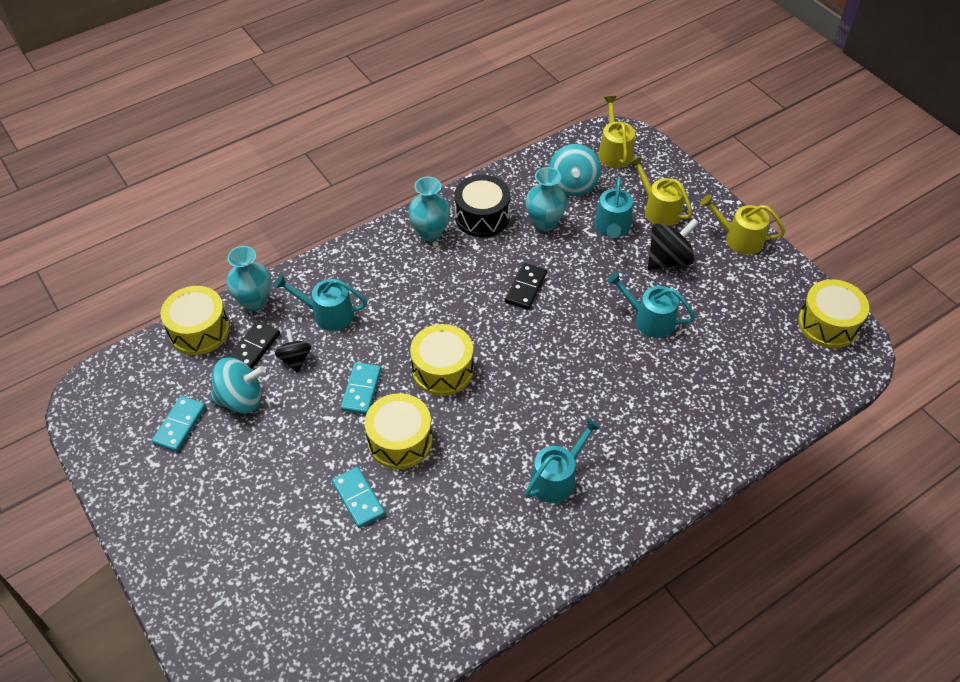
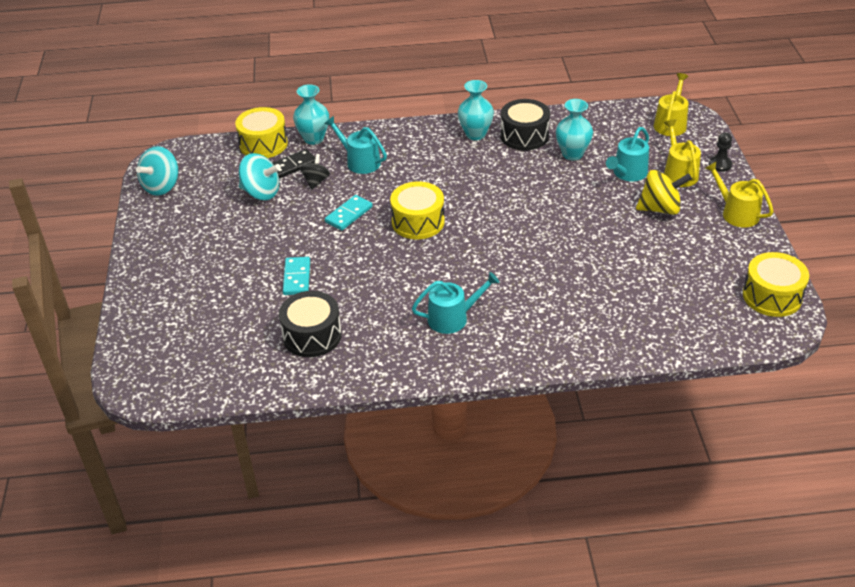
camera: 30 degrees right, 10 degrees down
turquoise domino [152,396,206,452] -> none
yellow drum [365,393,432,469] -> none
black domino [505,263,547,310] -> none
turquoise spinning top [549,144,601,196] -> turquoise spinning top moved to [136,146,178,196]
turquoise watering can [607,272,695,338] -> none
black spinning top [648,219,699,270] -> yellow spinning top [636,170,692,215]
none -> black drum [279,291,342,357]
none -> black pawn [709,133,732,172]

